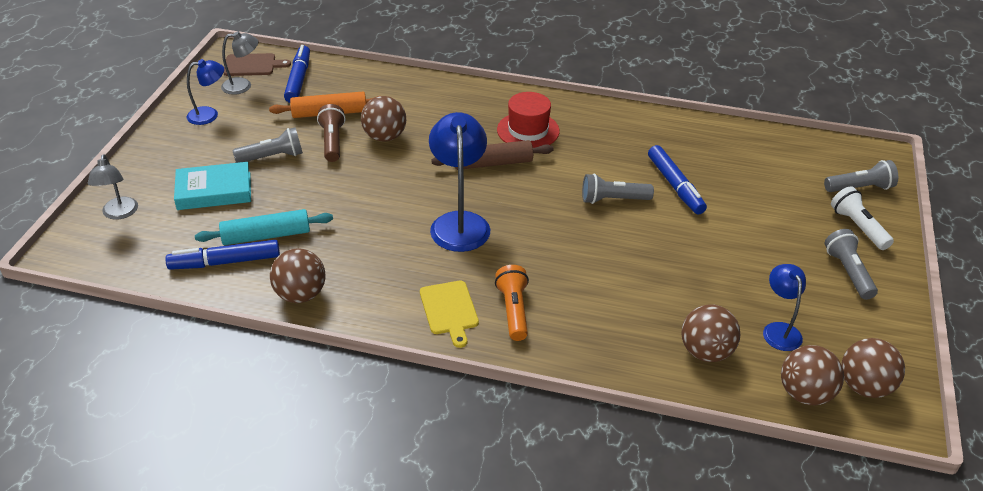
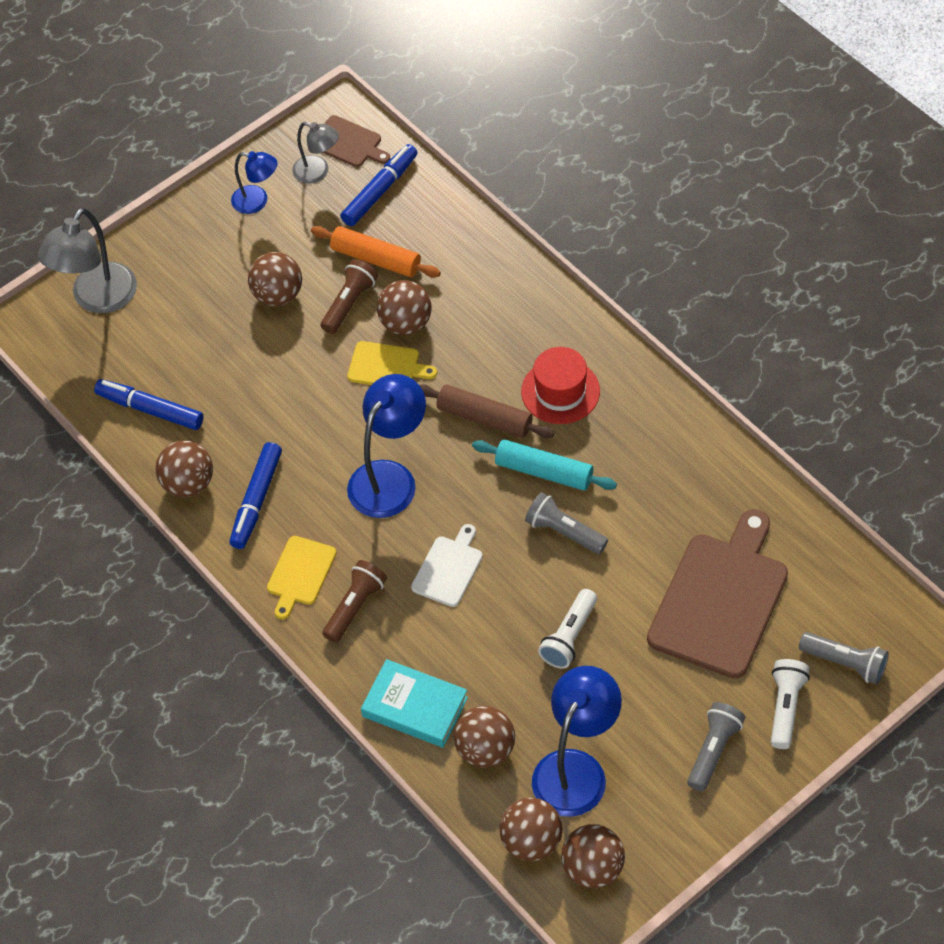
camera: 40 degrees right, 15 degrees up
grey lamp [88,154,138,220] -> grey lamp [38,208,137,313], size x1.72
turquoise book [174,162,251,210] -> turquoise book moved to [361,659,468,748]
turquoise rolling pin [195,209,333,245] -> turquoise rolling pin moved to [472,439,617,491]
grey flashlight [233,127,303,163] -> brown ball [248,252,302,306]
orange flashlight [495,265,529,341] -> brown flashlight [322,560,387,643]
blue marker [648,145,707,214] -> blue marker moved to [229,442,282,549]
blue lamp [763,264,806,351] -> blue lamp [532,666,622,817], size x1.72
none -> yellow cutting board [347,341,437,385]
none -> white cutting board [411,524,483,607]
none -> white flashlight [538,589,597,669]
none -> brown cutting board [647,509,788,679]

